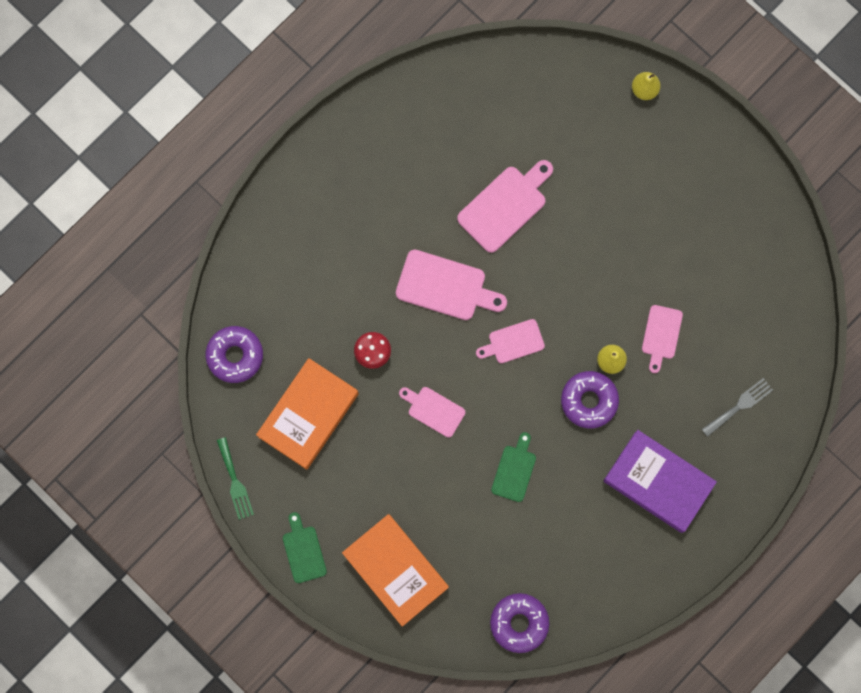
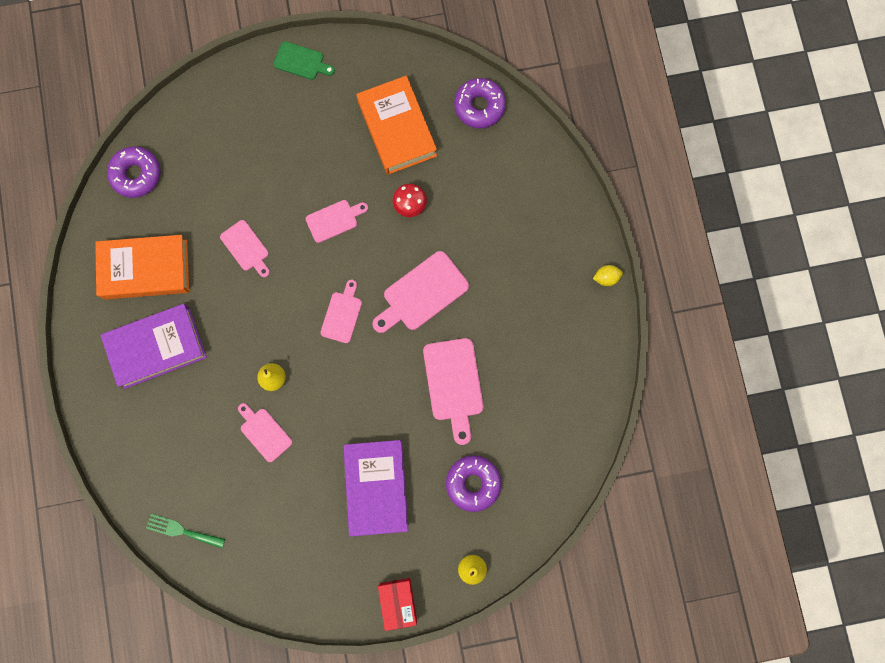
camera: 125 degrees right, 0 degrees up
green fork [217,437,254,520] -> green fork moved to [146,514,225,548]
orange book [342,514,449,626] -> orange book moved to [95,235,189,300]
green cutting board [491,432,536,502] -> pink cutting board [220,220,270,277]
purple donut [561,371,619,429] -> purple donut moved to [446,455,502,512]
grey fork [702,378,773,437] -> none
none -> purple book [343,440,409,536]
none -> red box [378,578,417,631]
none -> yellow lemon [593,265,623,286]

